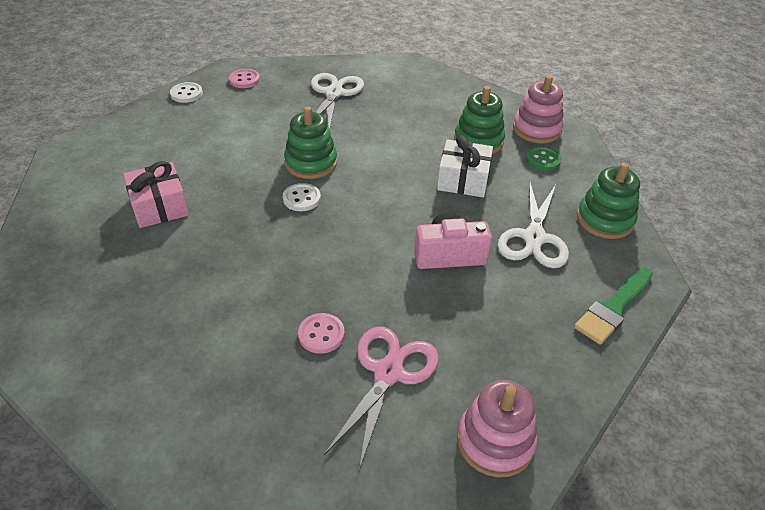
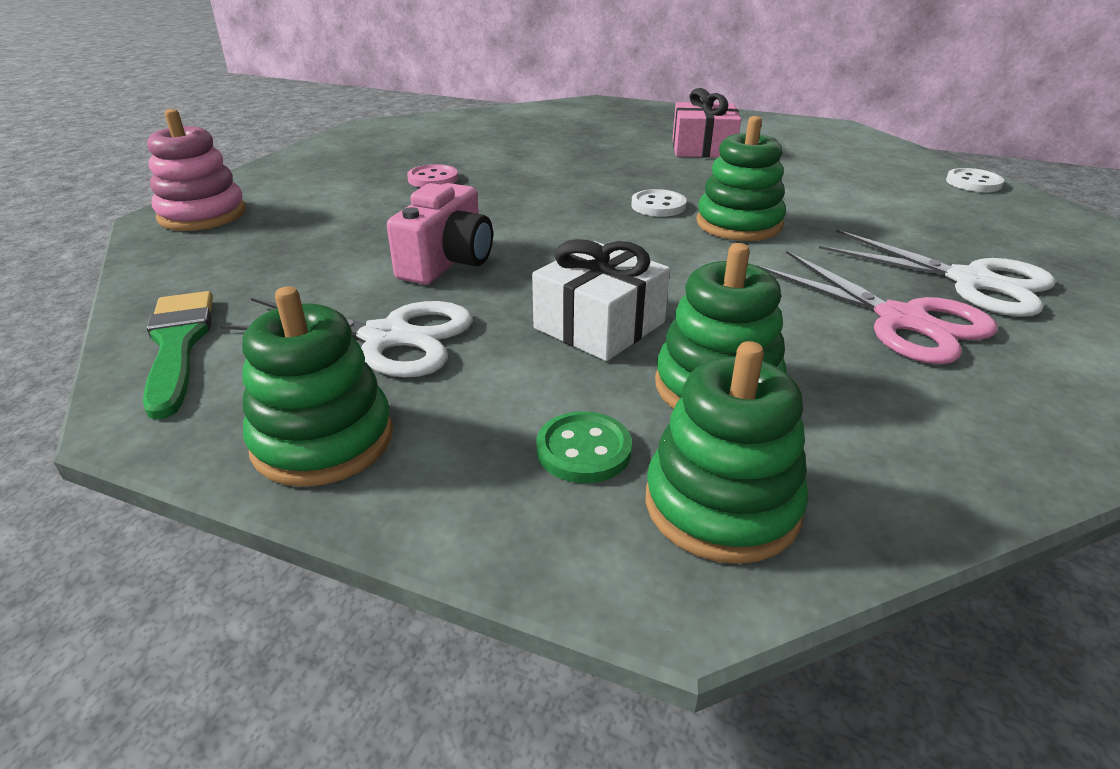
camera: 120 degrees right, 10 degrees down
pink button [229,69,260,88] -> none
pink scissors [324,327,439,470] -> pink scissors moved to [758,251,997,364]
white scissors [497,181,569,268] -> white scissors turned 150 degrees clockwise [220,298,473,377]
pink stacking toy [513,75,564,143] -> green stacking toy [646,341,808,564]

